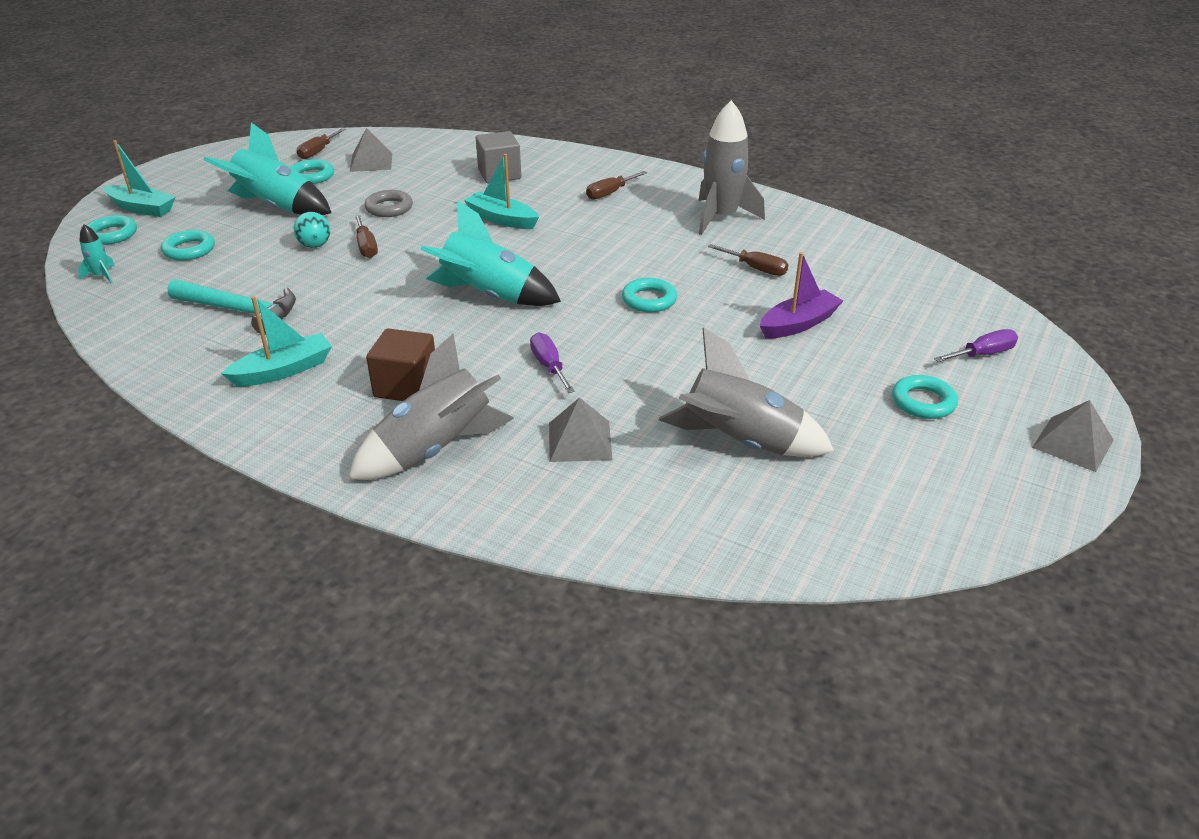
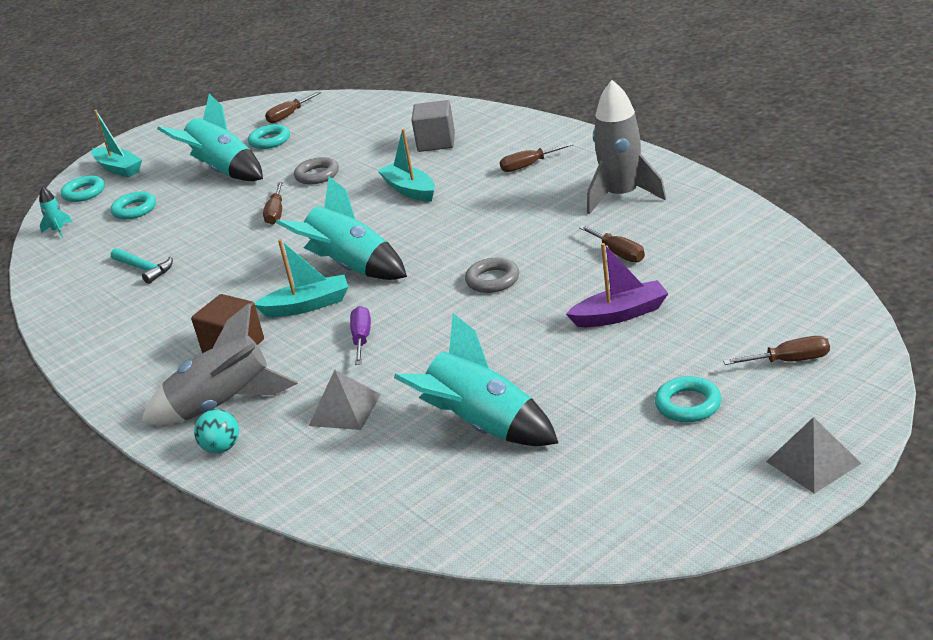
camera: 25 degrees right, 5 degrees down
turquoise hammer [168,279,296,335] -> turquoise hammer [111,248,173,284], size x0.66
turquoise boat [221,296,332,386] -> turquoise boat moved to [255,239,348,317]
turquoise ball [293,212,330,248] -> turquoise ball moved to [194,409,239,453]
grey pyramid [350,128,392,172] -> none
turquoise ring [622,278,677,312] -> grey ring [465,258,519,293]
grey rocket [659,327,834,457] -> turquoise rocket [394,313,558,446]
purple screwdriver [934,329,1018,362] -> brown screwdriver [723,336,830,365]

